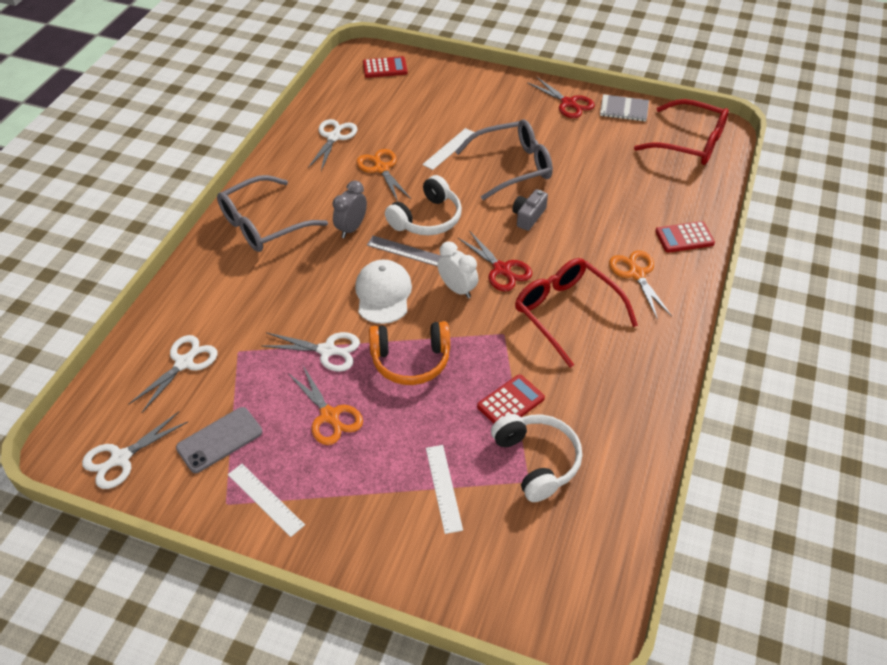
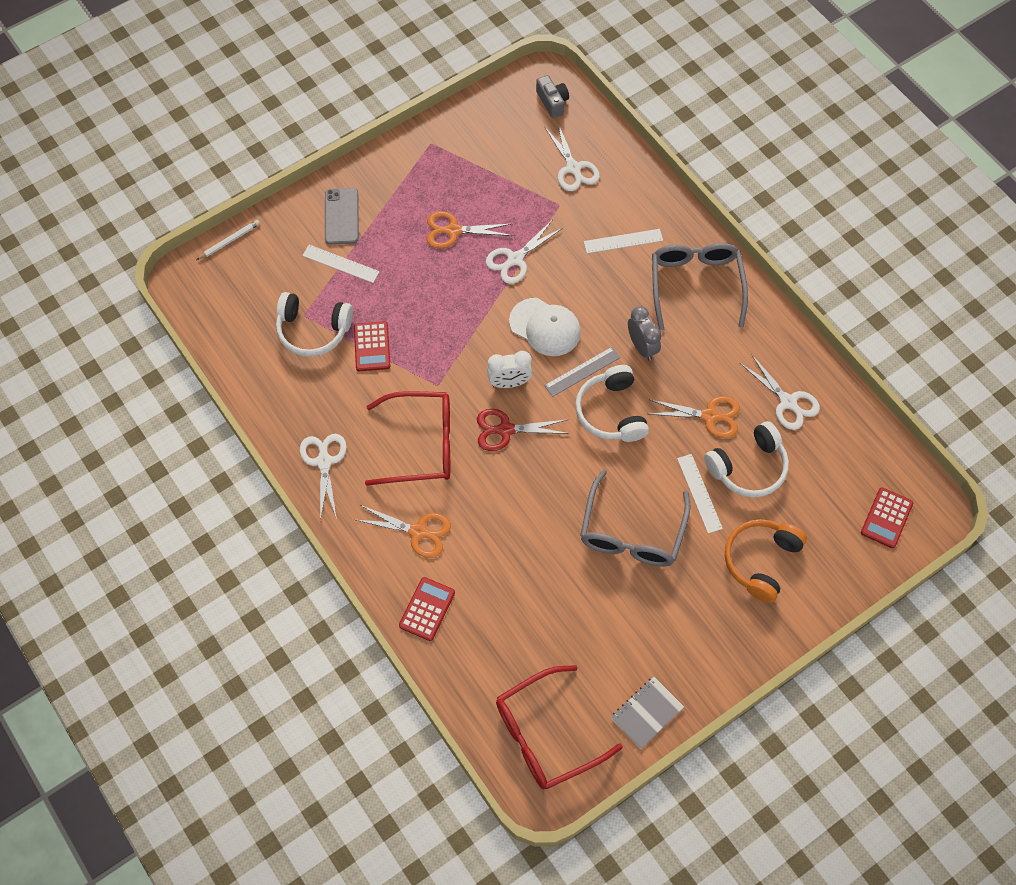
camera: 125 degrees right, 15 degrees up
white scissors [82,412,188,489] -> white scissors moved to [300,434,347,521]
grey phone [176,407,263,473] -> grey phone moved to [325,188,359,245]
white ruler [228,464,305,537] -> white ruler moved to [584,229,663,253]
orange headphones [369,321,450,385] -> orange headphones moved to [725,519,807,603]
grey camera [512,189,548,231] -> grey camera moved to [536,75,569,118]
red scissors [527,77,595,118] -> none
none -> white pencil [196,220,260,260]
none -> white headphones [704,421,789,498]

